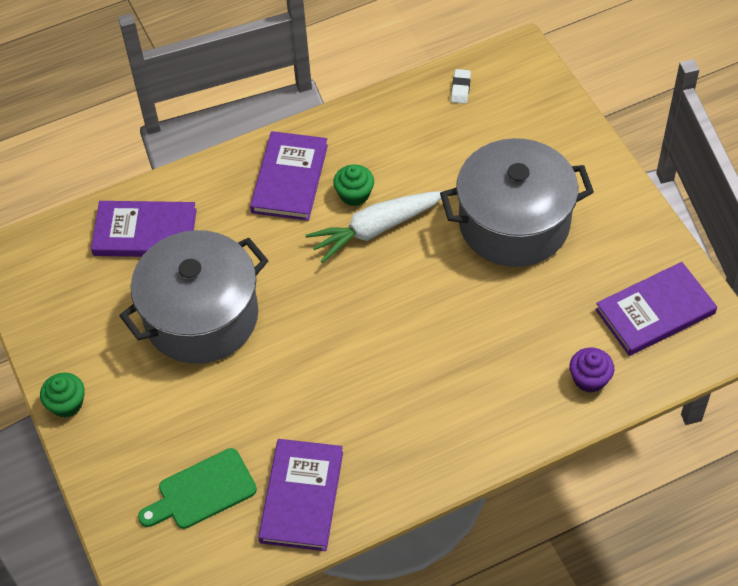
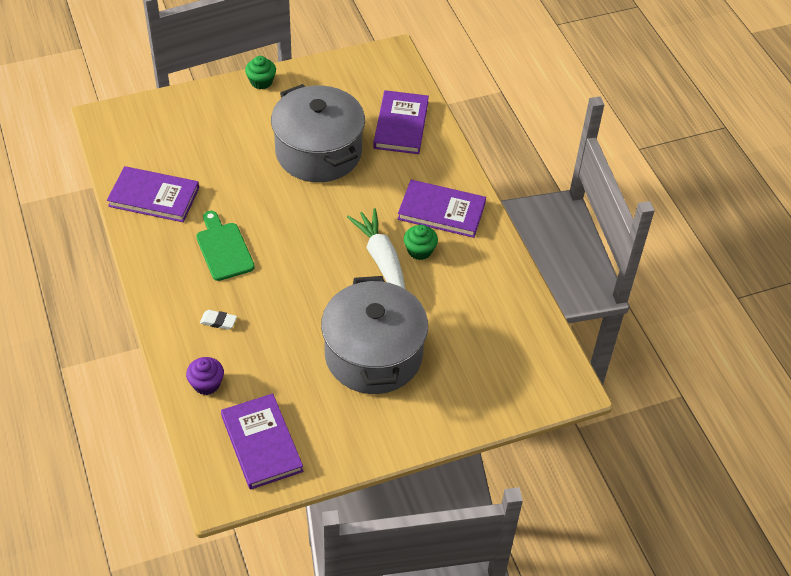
camera: 90 degrees right, 5 degrees down
green cutting board [138,448,257,529] -> green cutting board moved to [196,211,255,281]
white eraser [451,69,471,104] -> white eraser moved to [200,310,237,330]

